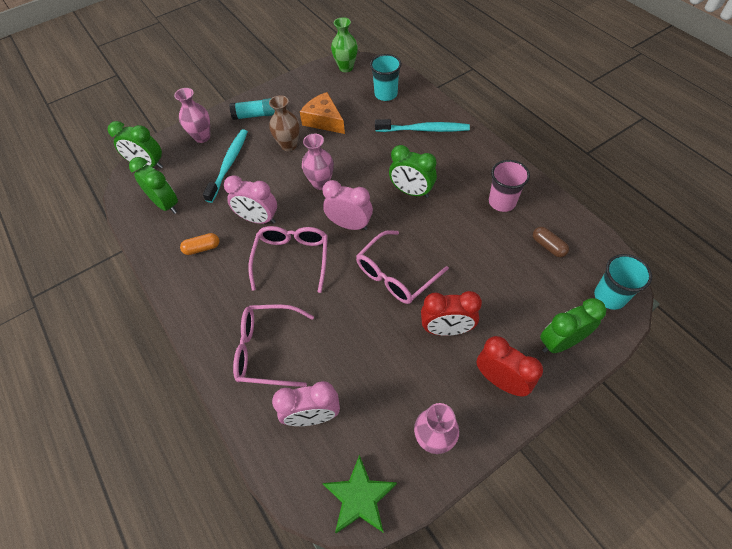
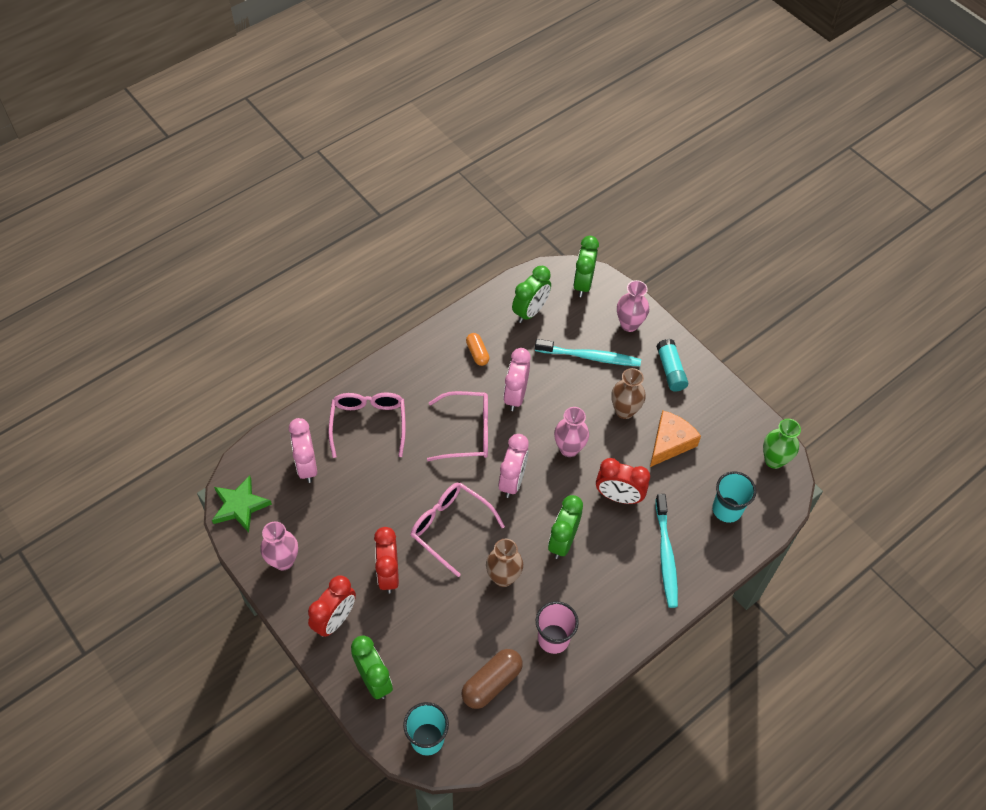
camera: 80 degrees right, 0 degrees up
brown capsule [533,227,569,257] -> brown capsule [462,649,523,709], size x1.62
none -> brown vase [486,539,523,587]
none -> red clock [596,458,650,504]

